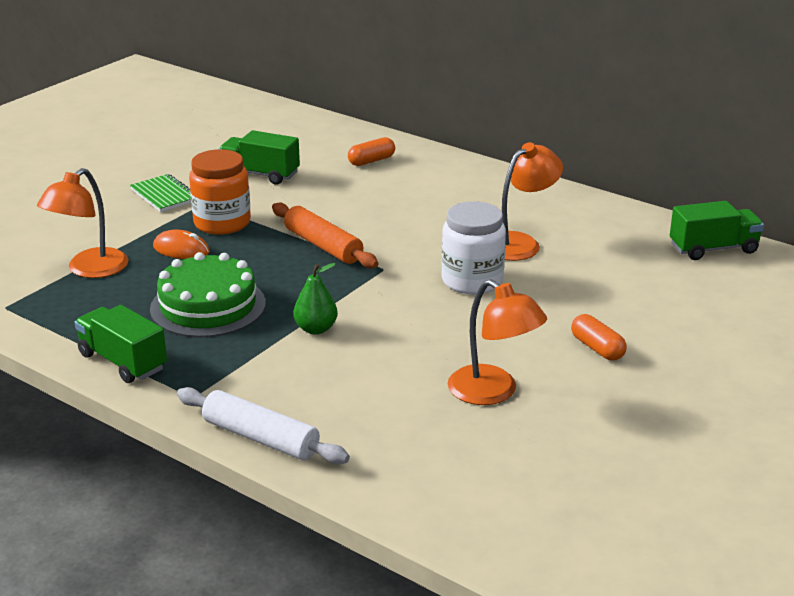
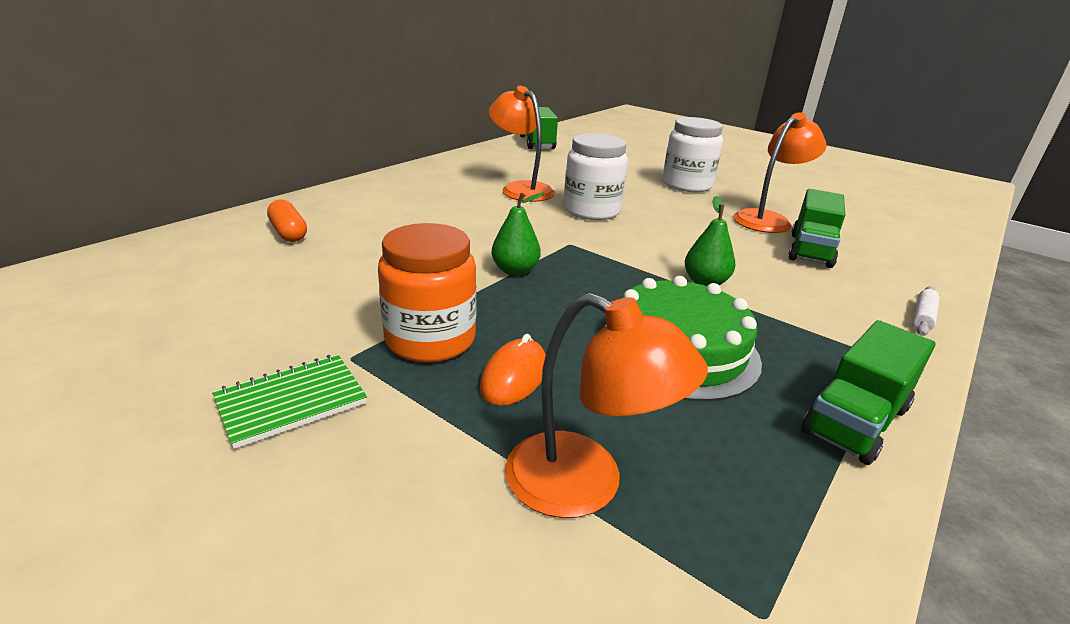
camera: 90 degrees left, 0 degrees up
white rolling pin [177,387,350,464] -> white rolling pin [913,286,940,336], size x0.52
green truck [219,130,300,185] -> green truck moved to [789,189,845,268]
orange rolling pin [272,202,379,268] -> green pear [492,192,544,276]
orange capsule [571,314,627,361] -> white jar [663,117,723,192]

